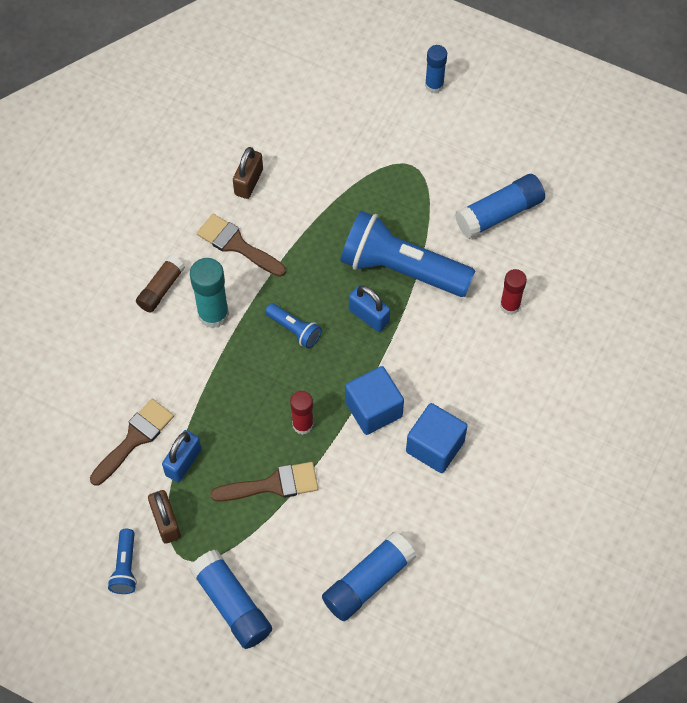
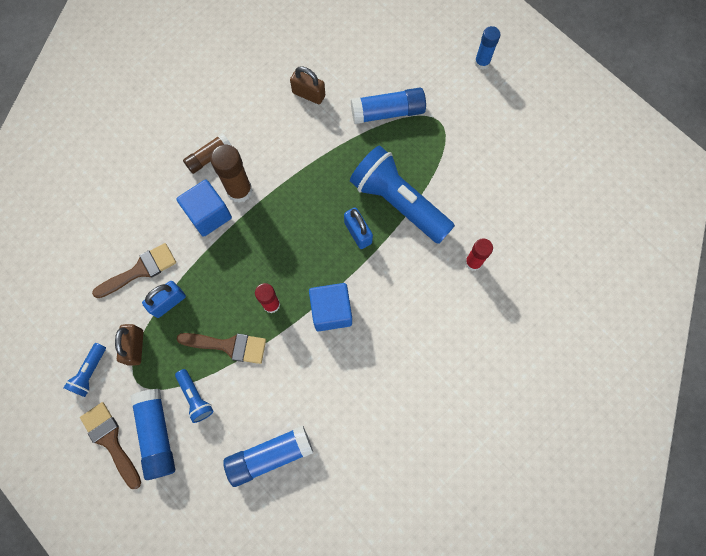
camera: 20 degrees right, 10 degrees up
turquoise glue stick [190,258,229,328] -> brown glue stick [210,145,253,203]
brown brush [197,214,286,277] -> brown brush moved to [80,402,141,489]
brown padlock [233,147,263,199] -> brown padlock turned 75 degrees clockwise [290,66,325,104]
blue flashlight [265,303,322,349] -> blue flashlight moved to [175,369,214,423]
blue cube [406,403,467,473] -> blue cube moved to [176,180,232,237]
blue glue stick [455,174,545,239] -> blue glue stick moved to [351,88,426,124]

